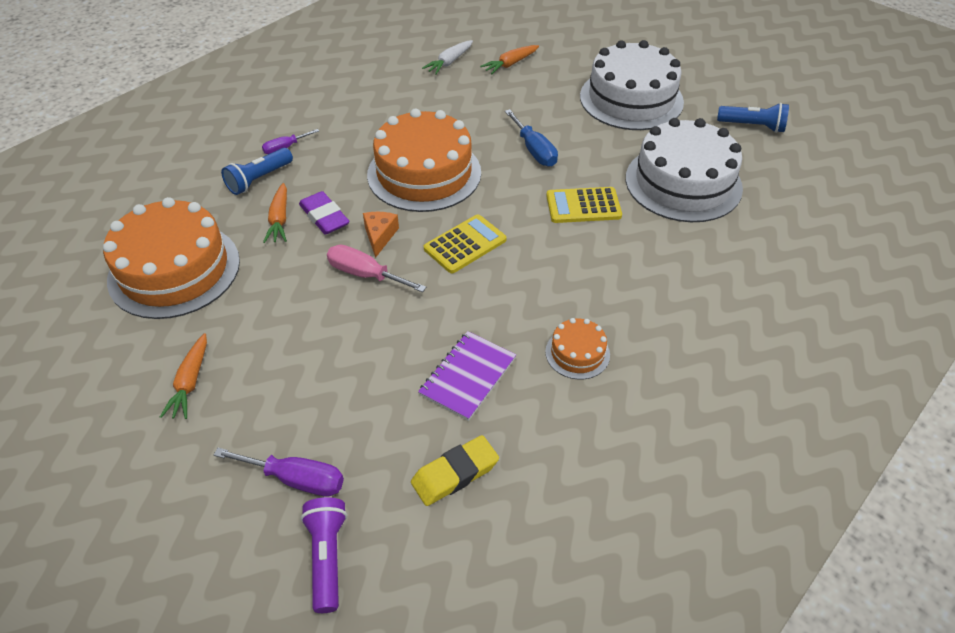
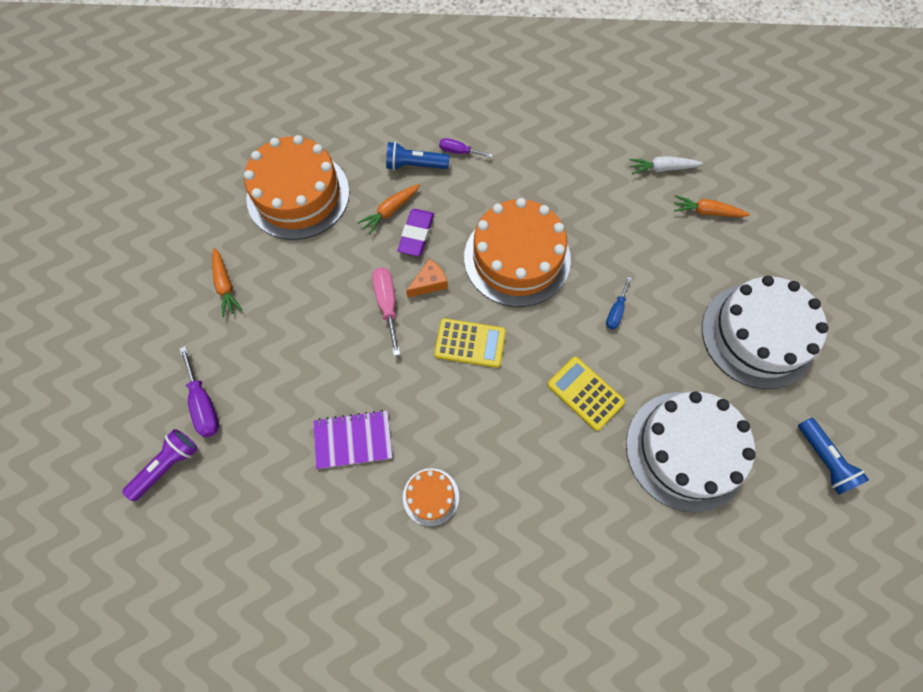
camera: 50 degrees right, 20 degrees up
orange carrot [160,333,207,419] -> orange carrot turned 75 degrees counterclockwise [212,248,242,317]
yellow eraser [411,435,499,506] -> none
blue screwdriver [505,109,558,167] -> blue screwdriver [606,277,632,329], size x0.64

